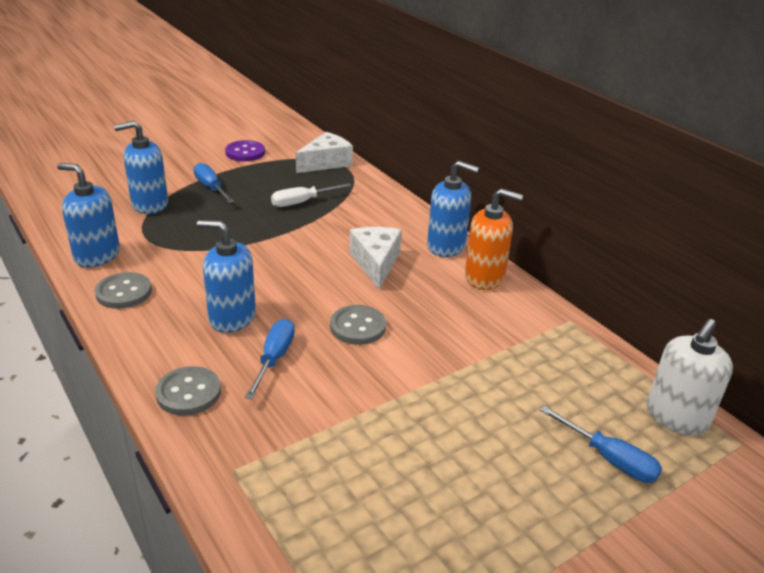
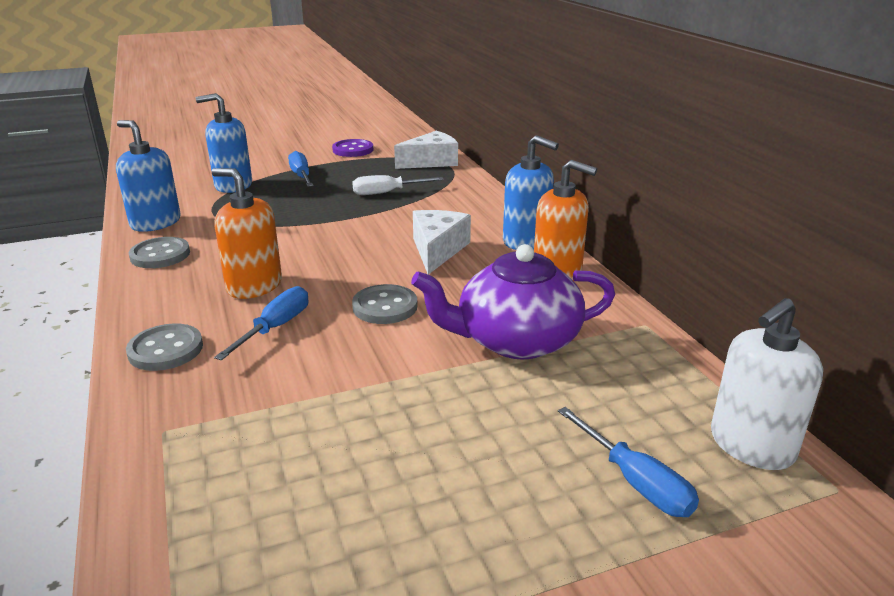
camera: 15 degrees right, 5 degrees down
blue soap dispenser [197,220,256,333] -> orange soap dispenser [212,168,282,299]
none -> purple teapot [411,244,615,359]

